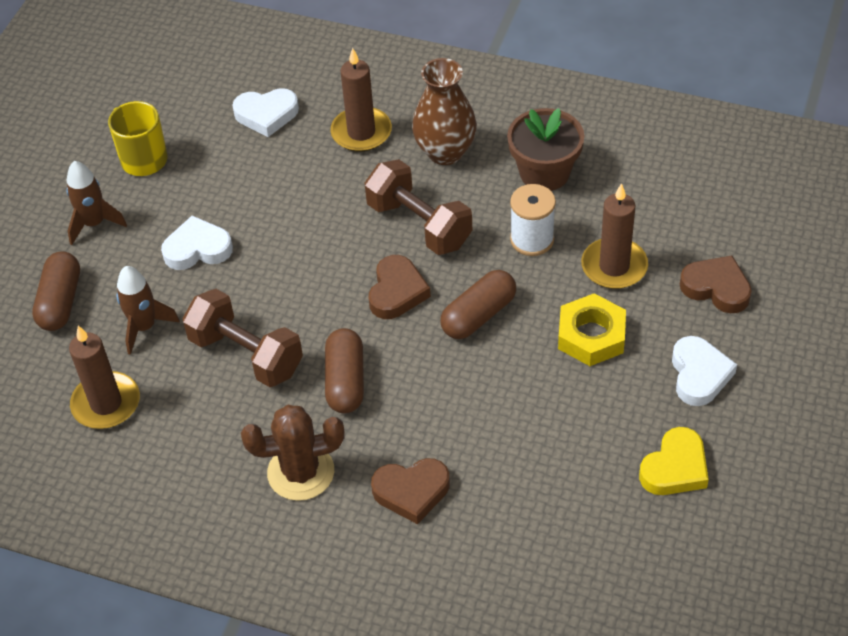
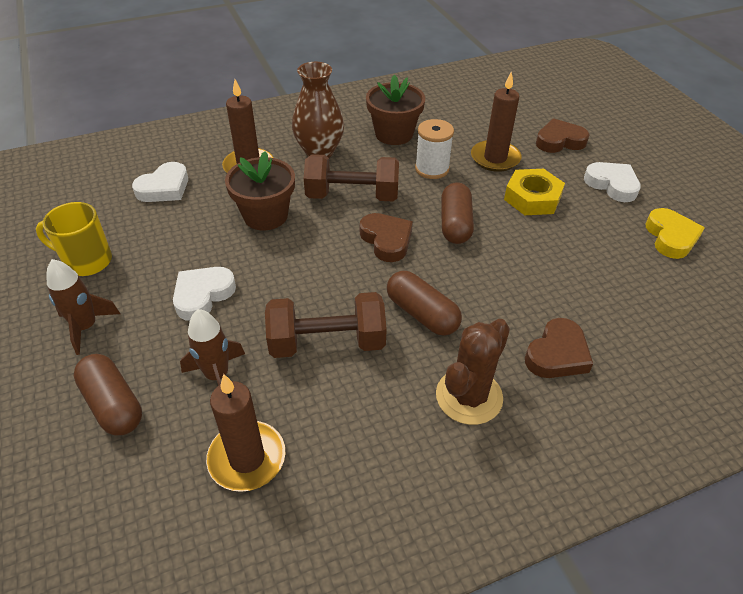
camera: 45 degrees left, 5 degrees down
none -> brown flower pot [225,151,295,230]

